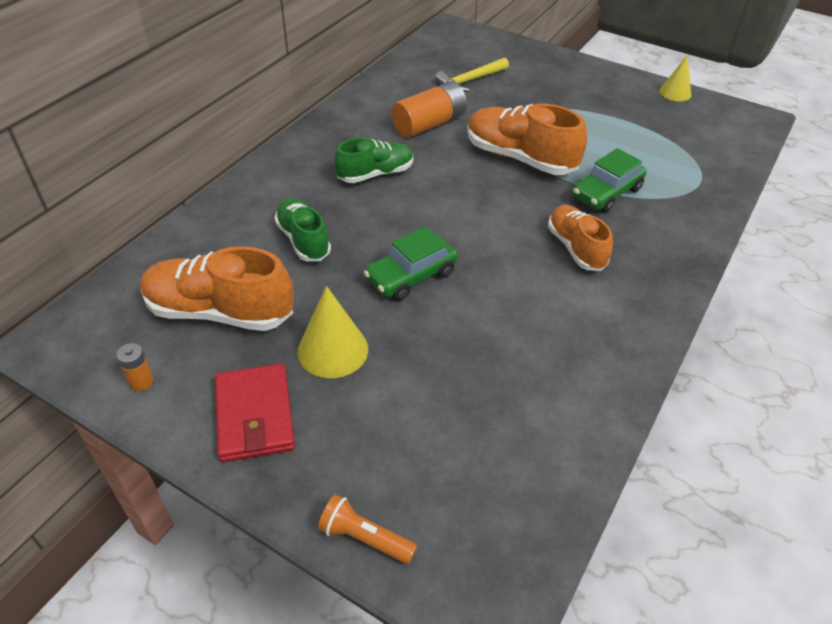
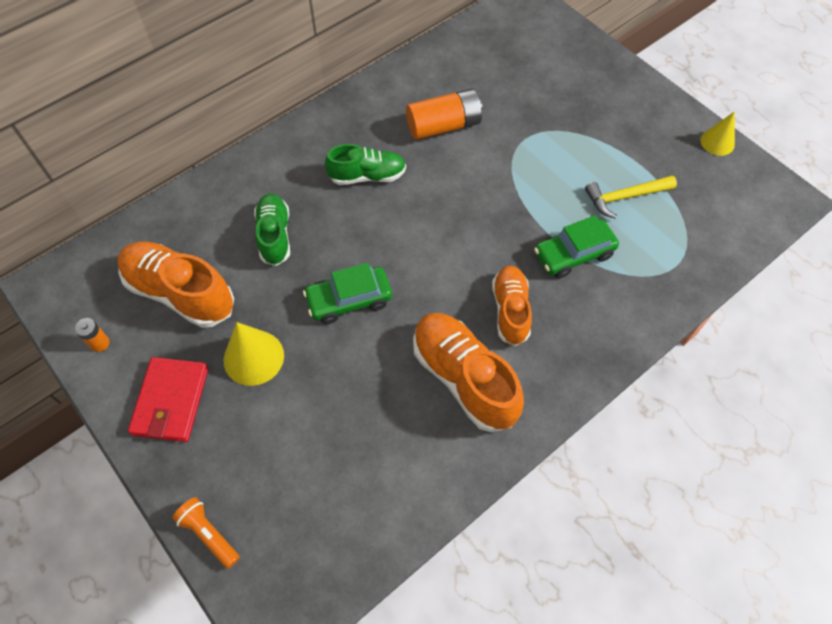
camera: 20 degrees right, 15 degrees up
yellow hammer [435,58,509,92] -> yellow hammer moved to [585,175,677,219]
orange shoe [467,104,587,175] -> orange shoe moved to [413,313,524,432]

